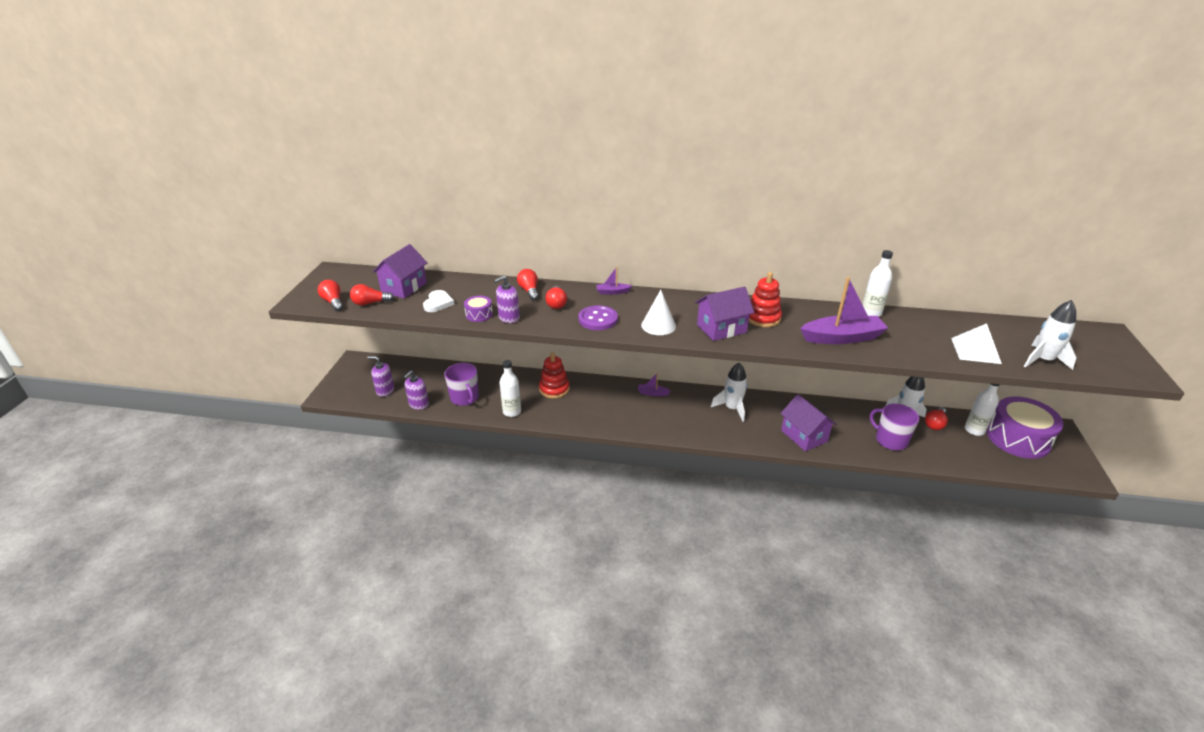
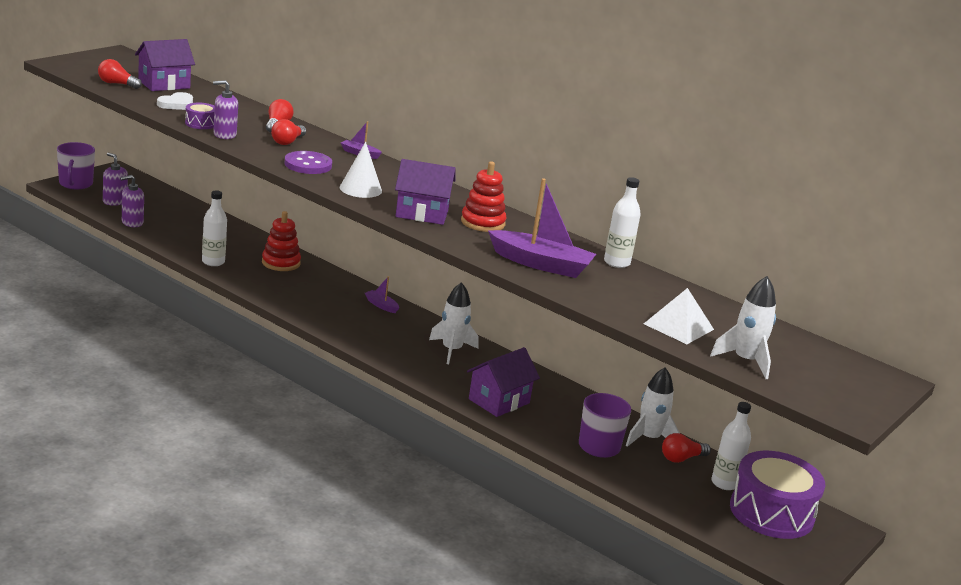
camera: 25 degrees right, 10 degrees down
red light bulb [318,280,343,311] -> none
purple mug [444,363,479,406] -> purple mug moved to [57,142,95,189]
purple house [780,394,837,451] -> purple house turned 45 degrees clockwise [467,347,540,417]

